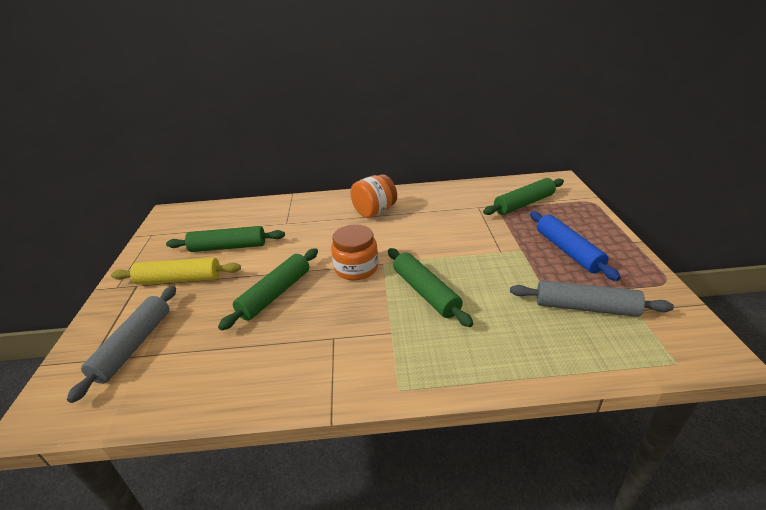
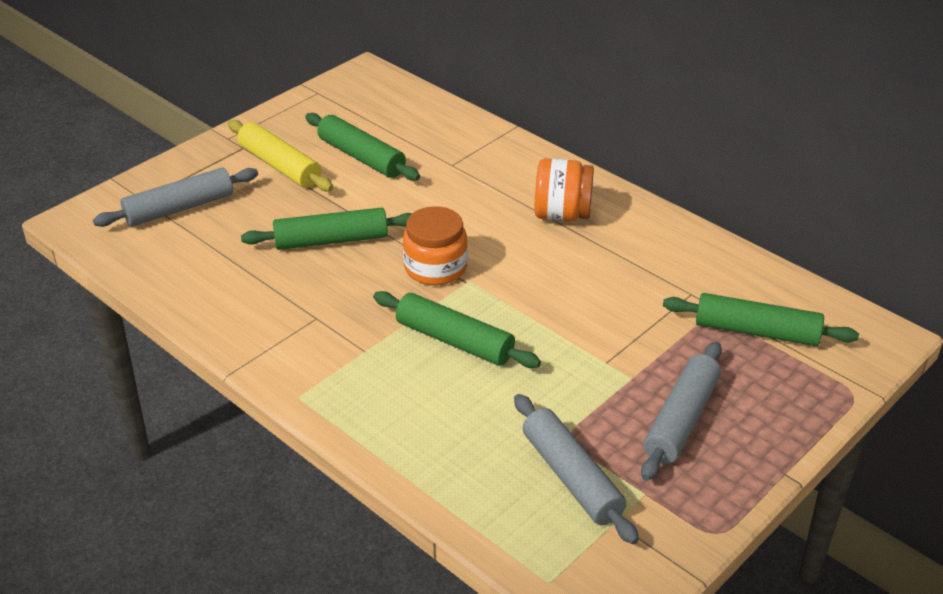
camera: 45 degrees right, 5 degrees up
green rolling pin [388,248,473,327] -> green rolling pin turned 75 degrees counterclockwise [373,291,541,368]
blue rolling pin [530,211,621,281] -> grey rolling pin [641,342,722,481]

